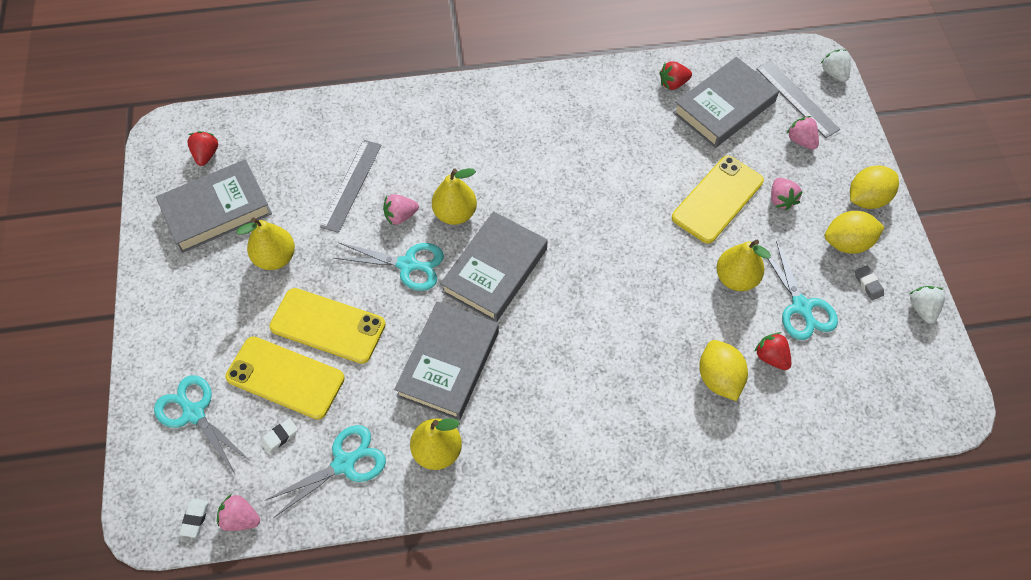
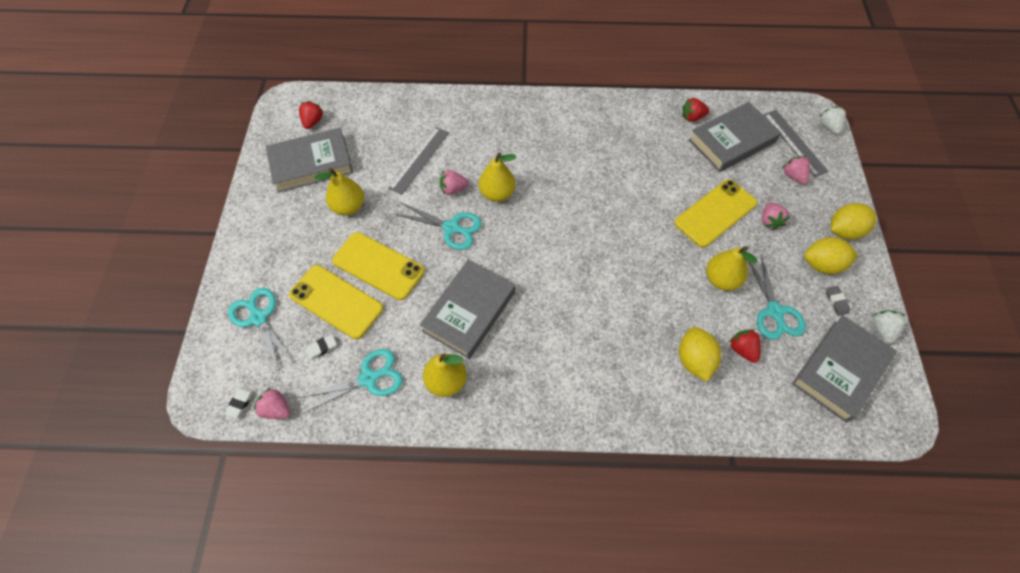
camera: 10 degrees right, 0 degrees up
grey book [440,211,548,322] -> grey book moved to [792,315,897,423]

